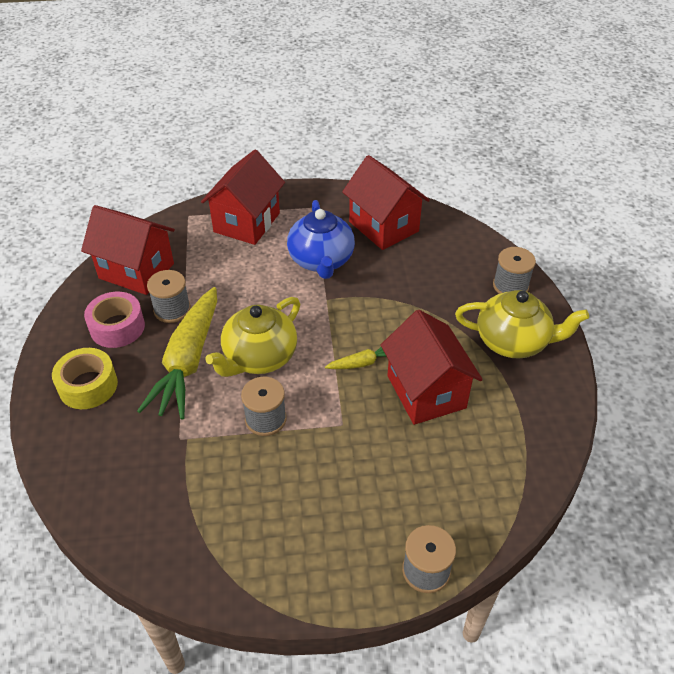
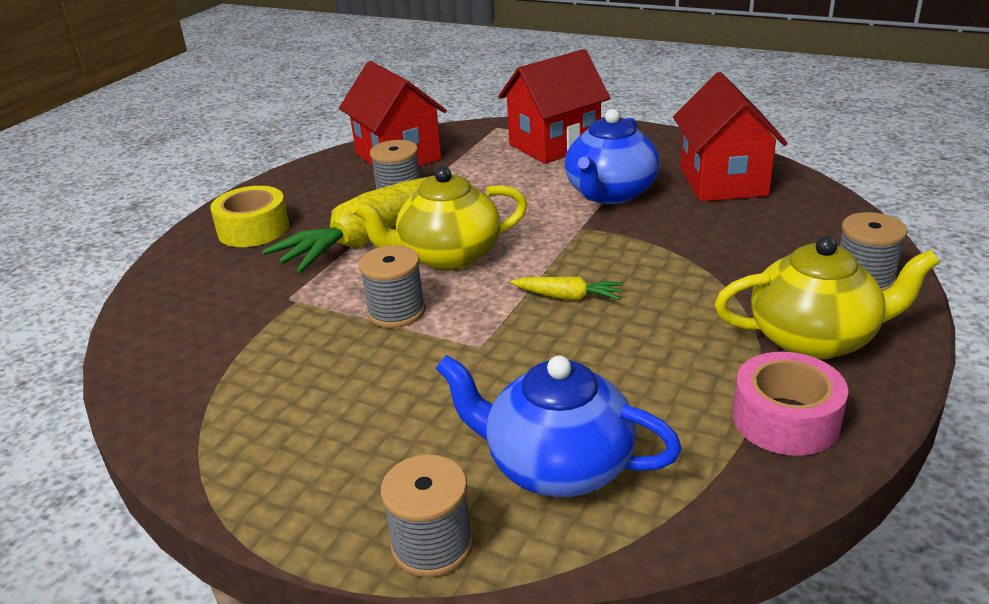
camera: 35 degrees right, 15 degrees down
pink tape [84,292,145,348] -> pink tape moved to [733,352,848,456]
red house [381,310,483,425] -> none
yellow teapot [455,290,589,359] -> yellow teapot turned 45 degrees counterclockwise [715,236,940,360]
none -> blue teapot [436,355,682,497]

